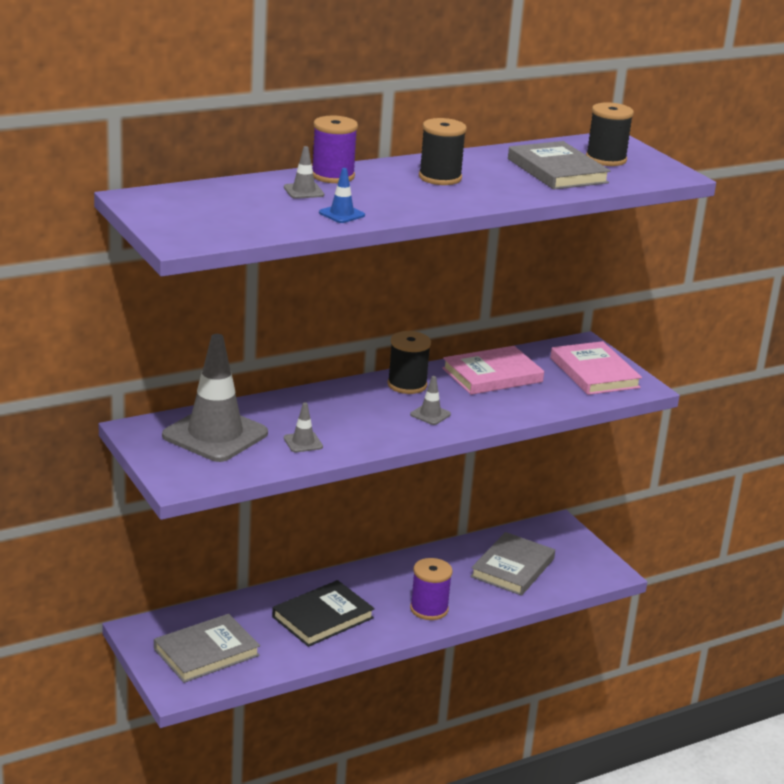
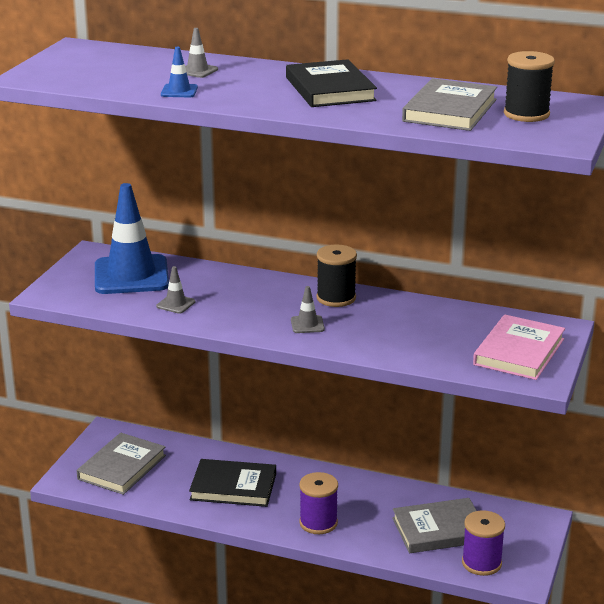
camera: 50 degrees right, 0 degrees up
grey book [154,614,260,683] -> grey book turned 75 degrees counterclockwise [77,433,166,495]
grey traffic cone [162,334,268,462] -> blue traffic cone [95,183,169,294]
purple spool [312,116,358,183] -> purple spool moved to [462,510,505,576]
black spool [419,118,467,185] -> black book [286,59,377,107]
pink book [442,346,544,395] -> none

